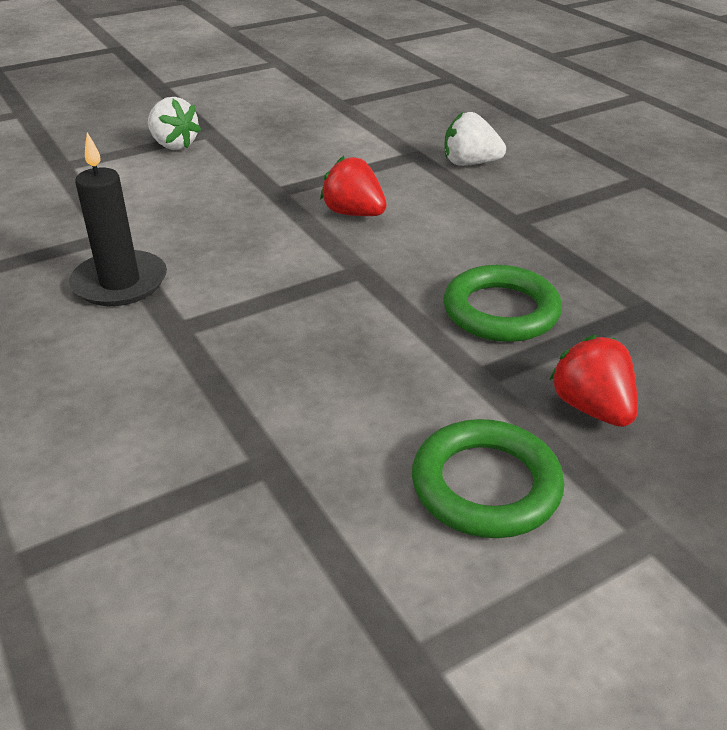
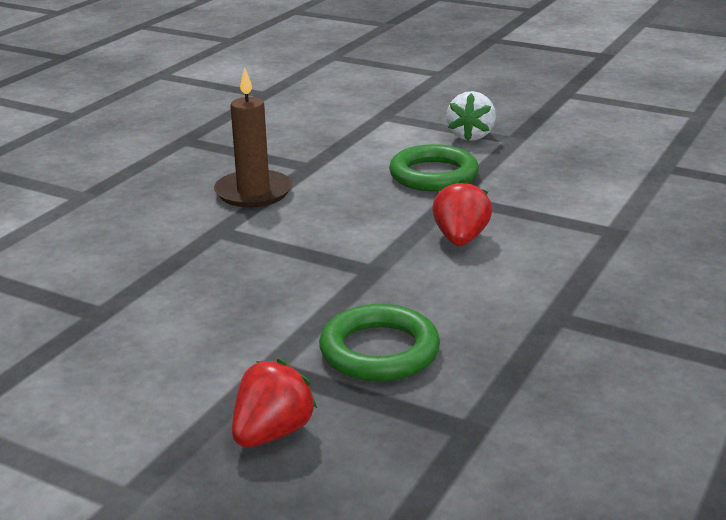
camera: 60 degrees right, 10 degrees down
black candle [69,132,167,306] -> brown candle [214,67,292,208]
green ring [412,419,564,538] -> green ring moved to [389,144,479,192]
white strawberry [444,112,506,166] -> none

